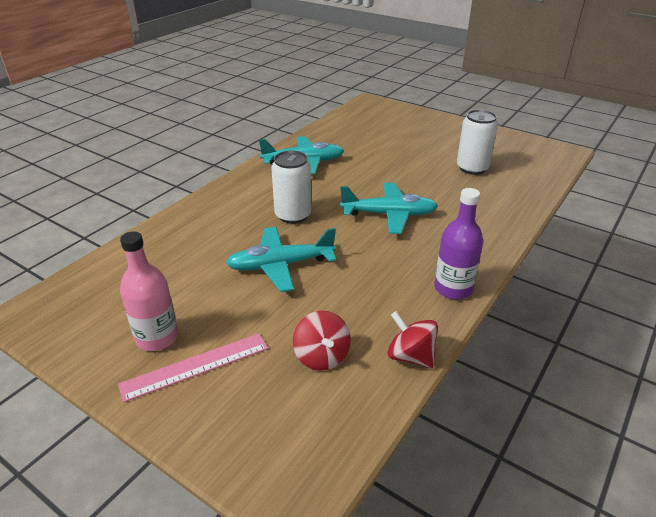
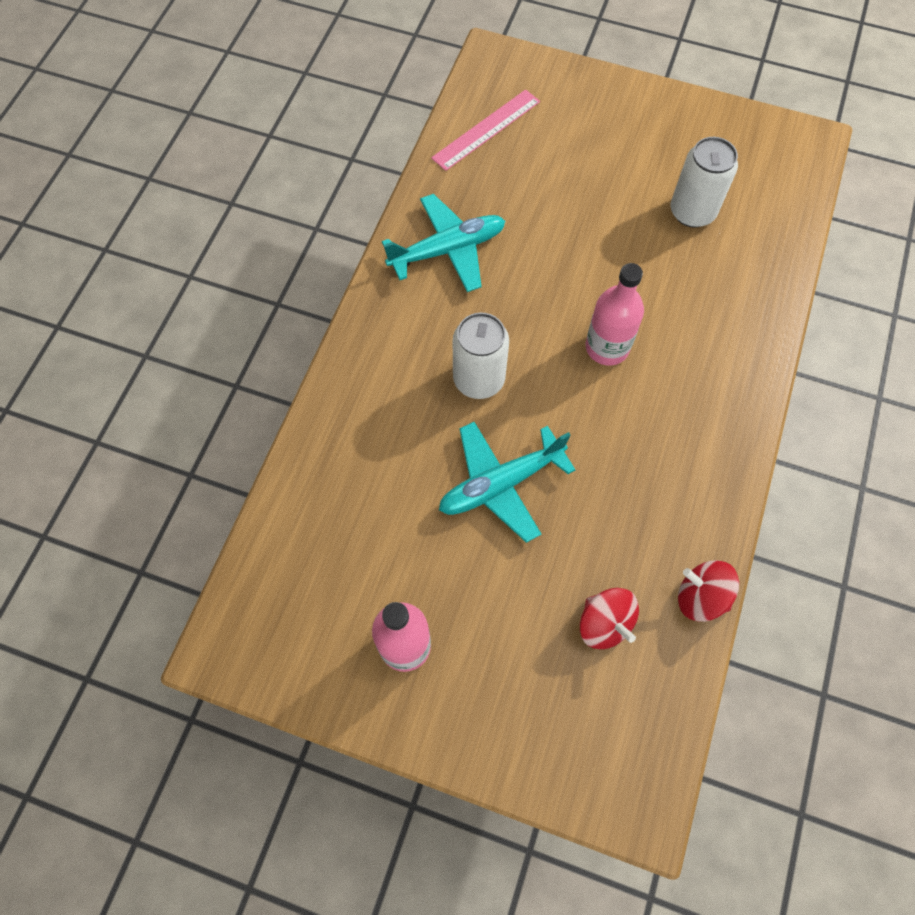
camera: 15 degrees left, 30 degrees up
pink ruler [118,333,268,402] -> pink ruler moved to [431,89,540,171]
turquoise plane [340,183,438,234] -> pink bottle [586,263,644,365]
purple bottle [434,188,483,300] -> none

